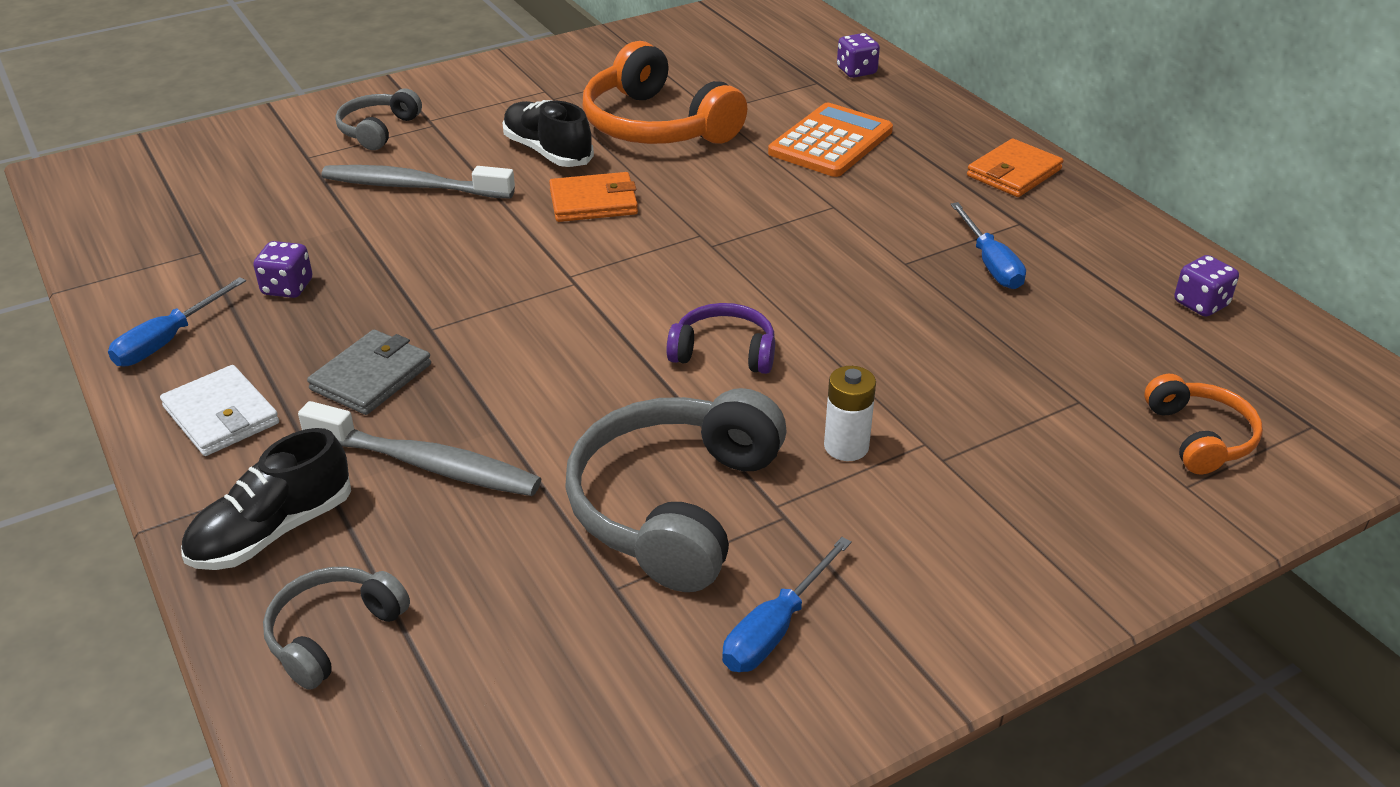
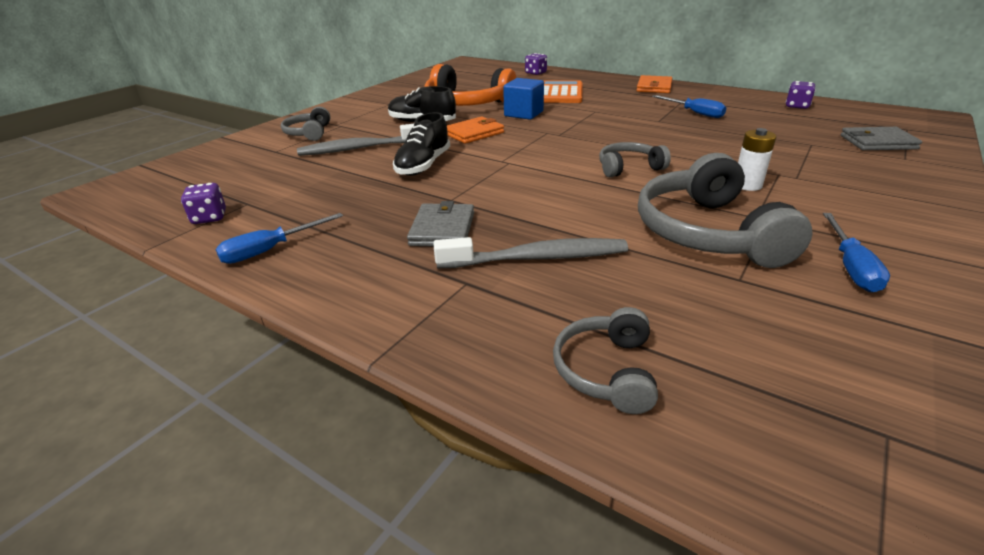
camera: 25 degrees left, 5 degrees down
blue screwdriver [108,277,246,366] -> blue screwdriver turned 45 degrees clockwise [216,213,343,264]
white wallet [160,365,279,456] -> none
black shoe [181,428,351,570] -> black shoe moved to [393,112,450,176]
purple dice [253,241,312,298] -> purple dice moved to [181,183,226,224]
purple headphones [666,303,775,374] -> grey headphones [599,142,671,177]
orange headphones [1144,374,1263,474] -> grey wallet [841,127,922,150]
none -> blue cube [503,78,544,120]

